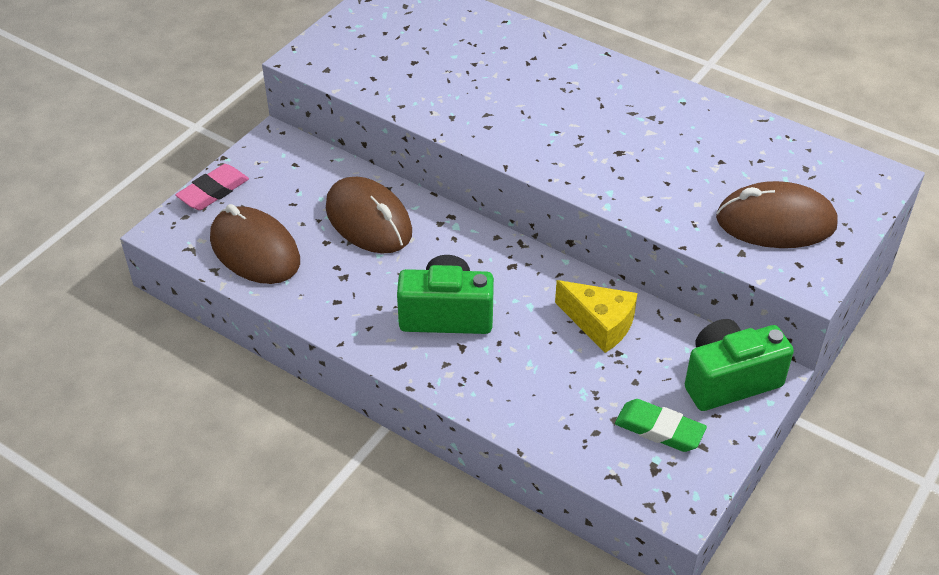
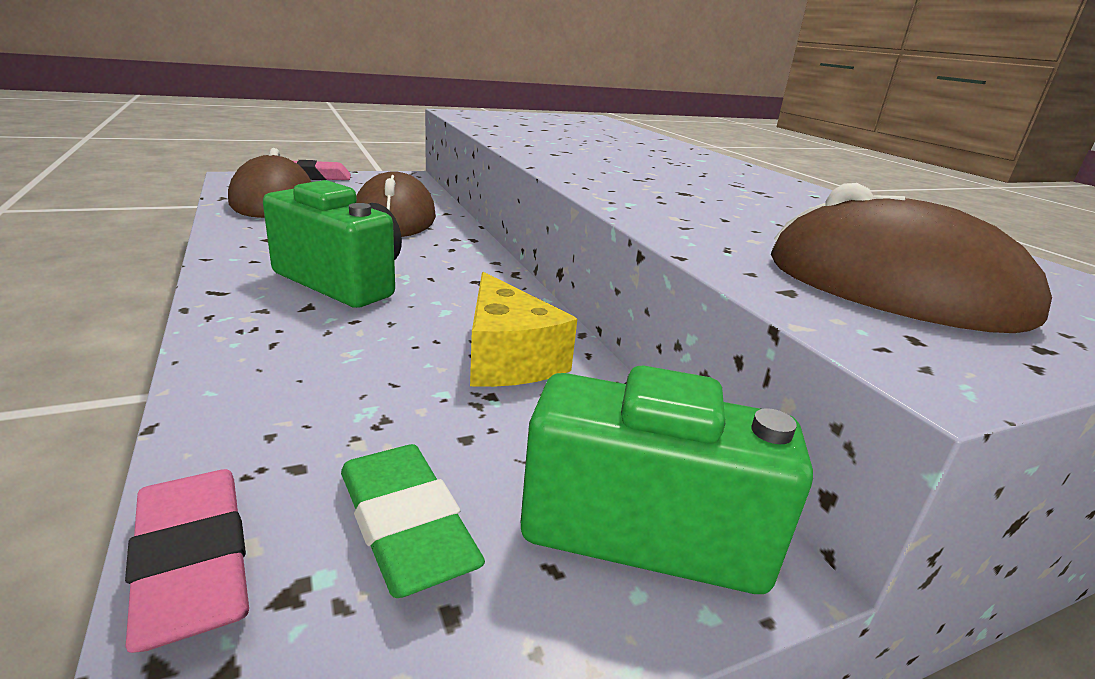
camera: 30 degrees right, 20 degrees down
none -> pink eraser [125,469,249,653]

